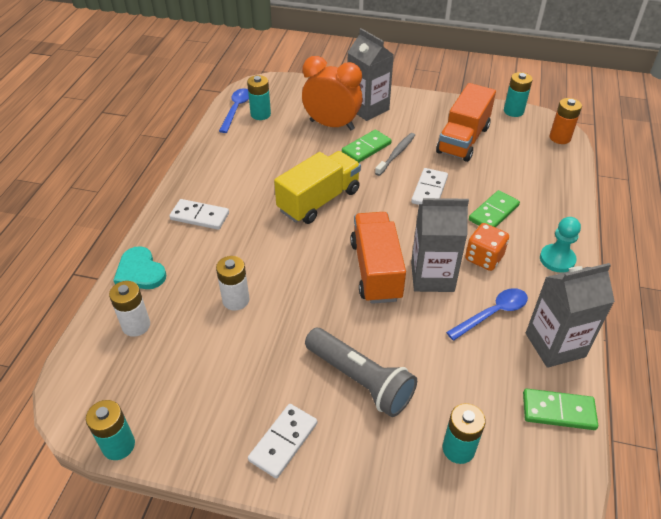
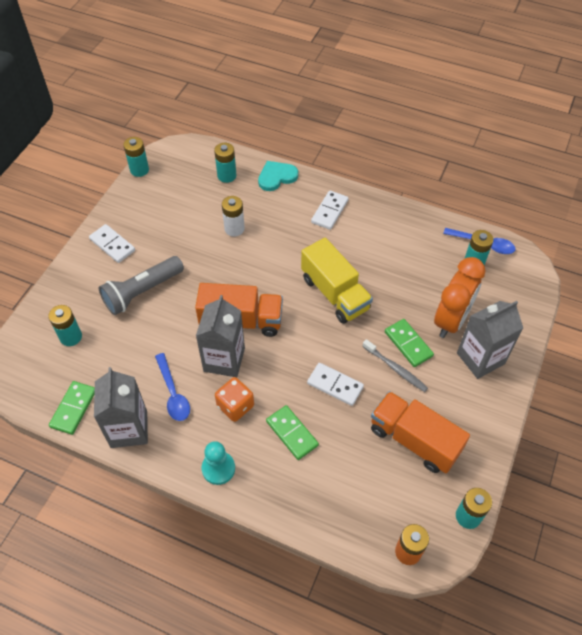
camera: 100 degrees right, 10 degrees up
white battery [109,281,150,337] -> turquoise battery [214,143,236,183]

